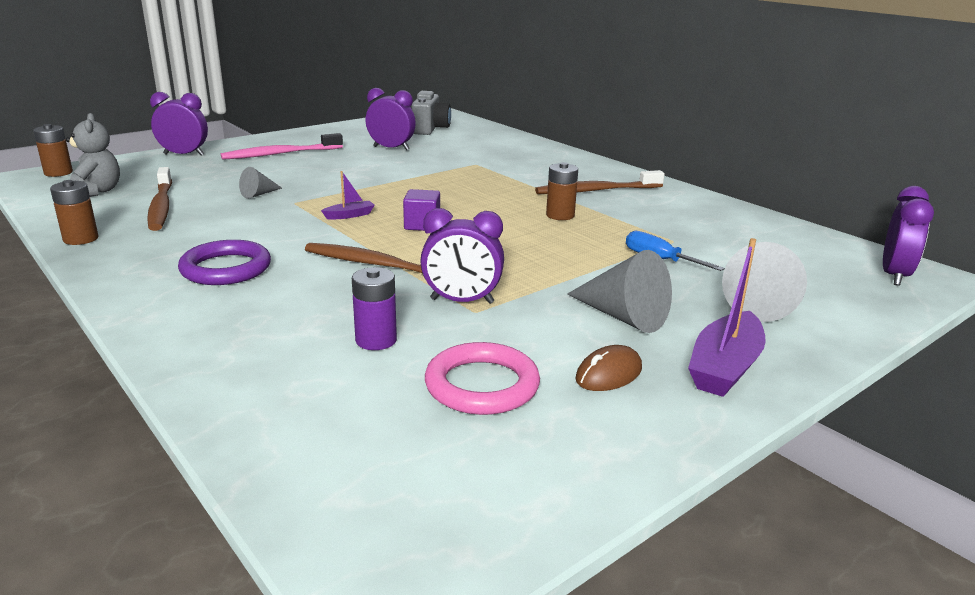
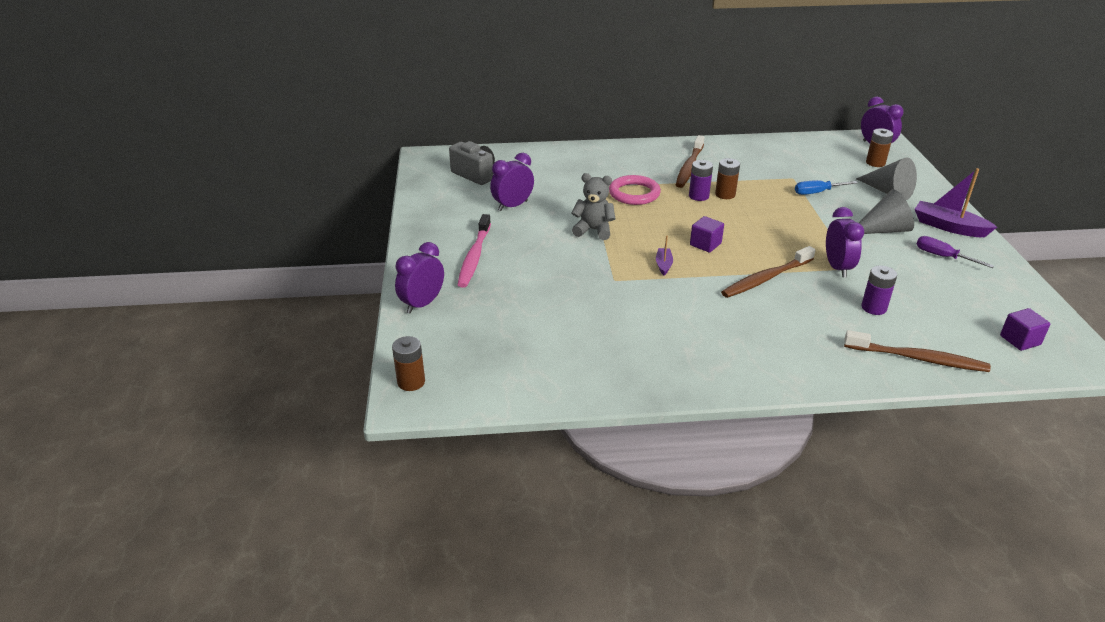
camera: 55 degrees left, 10 degrees up
brown battery [50,180,98,245] -> brown battery moved to [866,128,893,167]
grey teddy bear [66,113,120,197] -> grey teddy bear moved to [571,173,615,240]
brown toothbrush [147,167,172,231] -> brown toothbrush moved to [844,330,991,372]
purple ring [178,240,271,285] -> none
grey cone [239,167,282,199] -> none
purple clock [420,208,504,304] -> purple clock turned 45 degrees counterclockwise [826,207,864,278]
pink ring [425,342,540,415] -> pink ring moved to [609,175,661,205]
brown mouse [575,345,642,391] -> purple screwdriver [916,236,994,268]
purple boat [688,238,766,397] -> purple boat turned 150 degrees clockwise [915,168,997,237]
none -> purple battery [689,160,713,201]
none -> purple cube [1000,308,1050,351]

